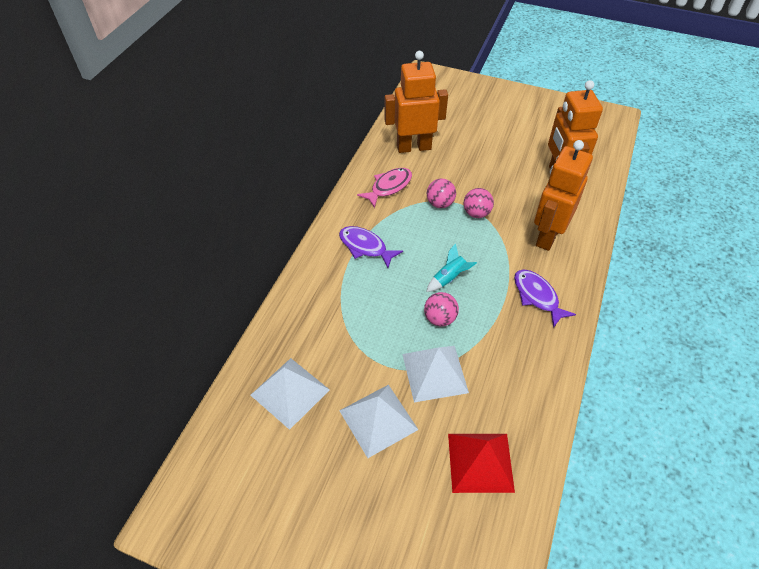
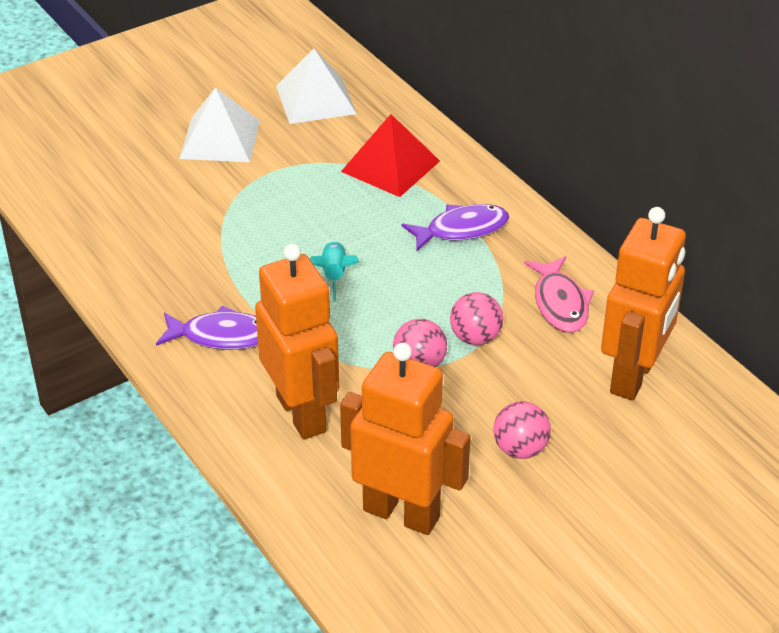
camera: 125 degrees right, 10 degrees down
white pyramid [402,346,469,402] -> none
pink ball [424,292,459,326] -> pink ball moved to [493,401,551,459]
red pyramid [448,434,515,493] -> red pyramid moved to [341,114,440,197]

